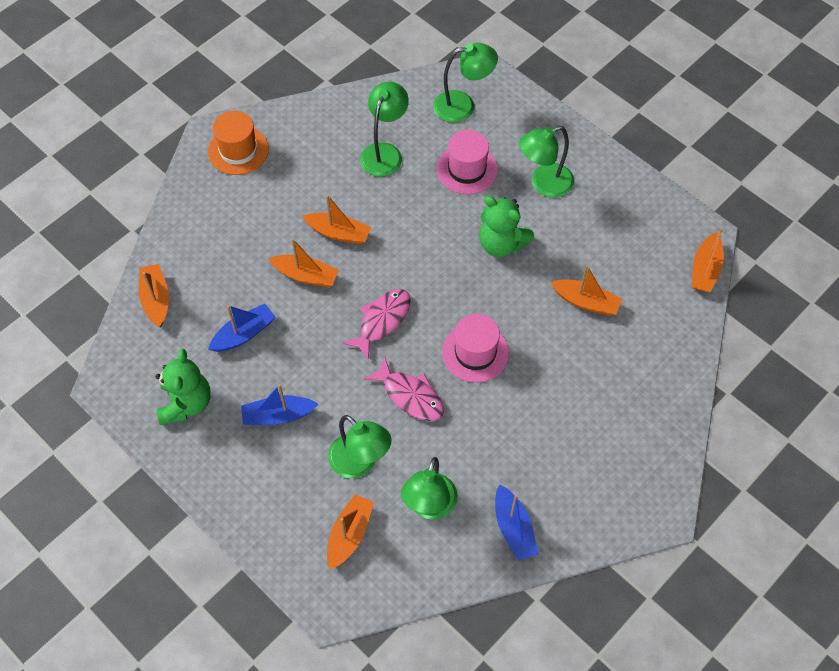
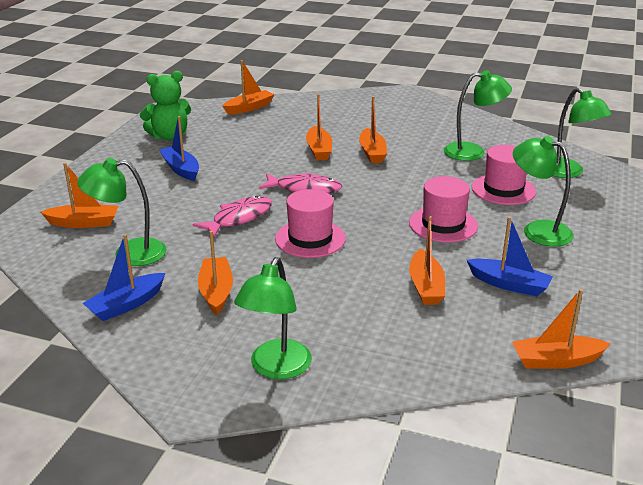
camera: 65 degrees right, 30 degrees down
orange hat [208,111,269,175] -> none
blue boat [208,304,276,352] -> blue boat moved to [467,217,553,296]
green lamp [328,415,391,478] -> green lamp moved to [234,257,312,379]
pink fish [364,357,444,421] -> pink fish turned 150 degrees counterclockwise [193,196,272,238]
green teddy bear [479,196,535,257] -> pink hat [409,176,478,242]
none -> orange boat [198,231,233,315]

